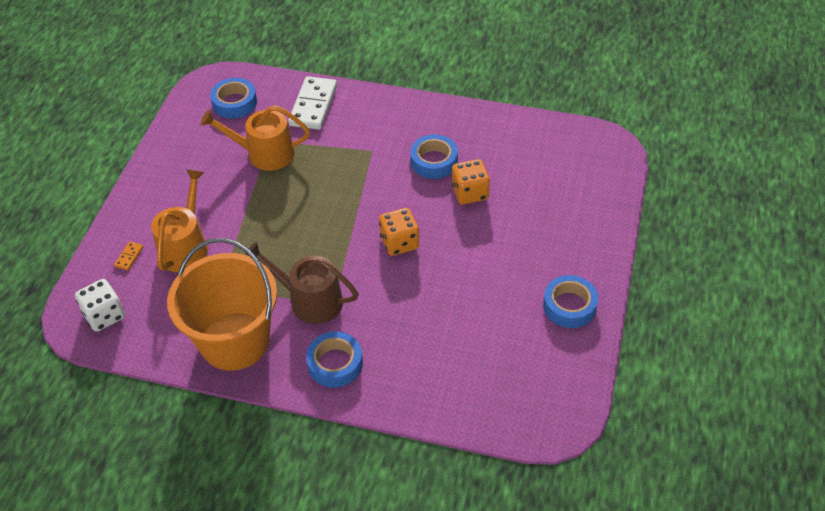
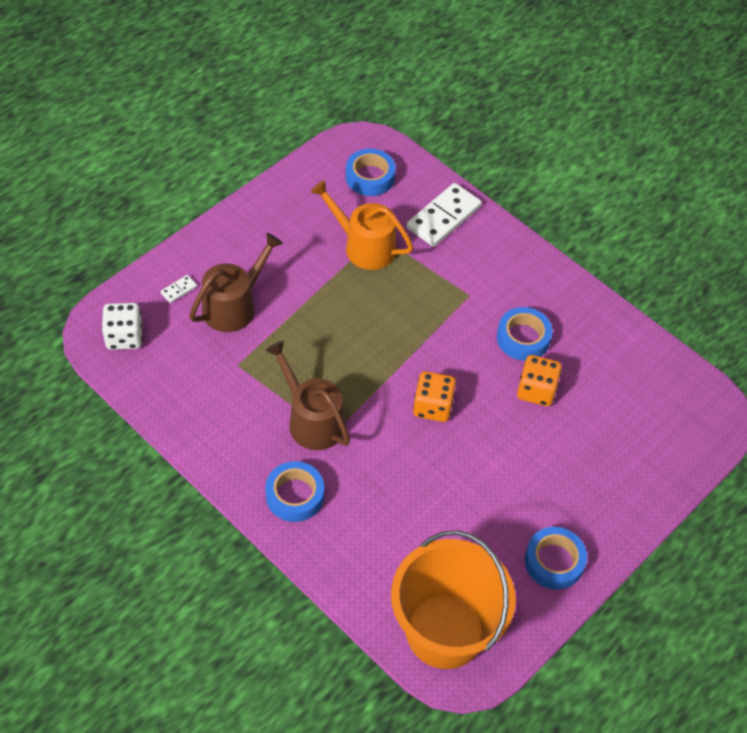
camera: 25 degrees right, 5 degrees up
orange domino [114,242,143,270] -> white domino [161,275,197,303]
orange watering can [151,169,208,272] -> brown watering can [189,233,283,332]
orange bucket [167,238,277,370] -> orange bucket moved to [391,530,516,669]

